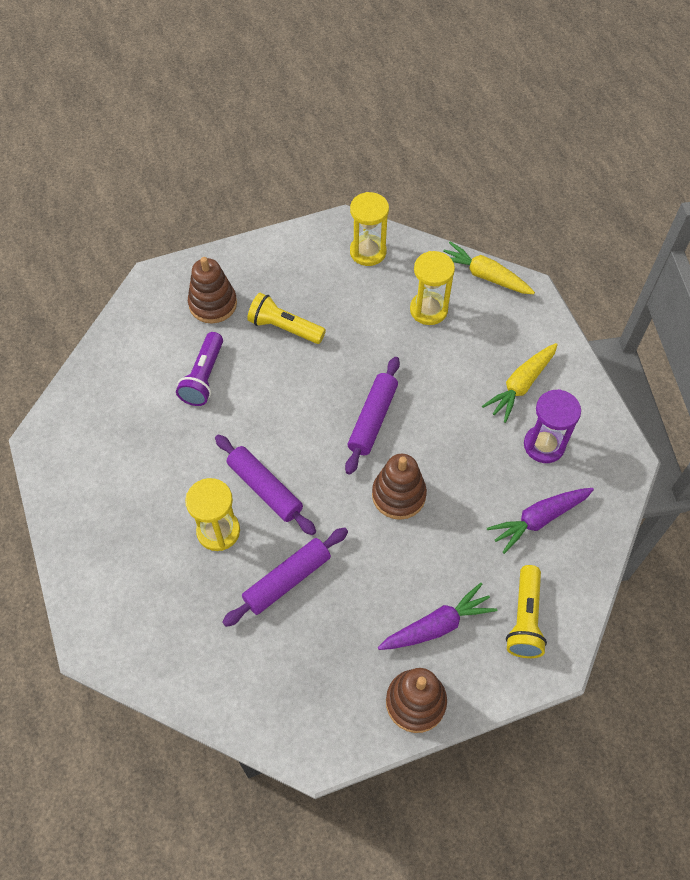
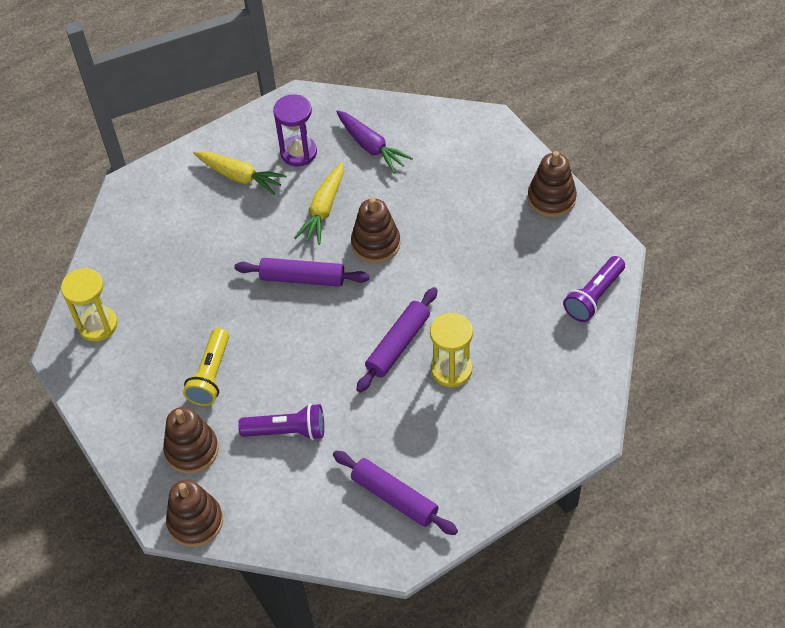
camera: 100 degrees left, 5 degrees down
purple rolling pin [222,527,348,627] -> purple rolling pin moved to [333,451,458,535]
purple carrot [378,583,497,650] -> none
yellow hourglass [410,251,455,325] -> none
yellow carrot [443,241,535,294] -> yellow carrot moved to [294,163,344,245]
yellow flashlight [506,565,547,658] -> none
none -> brown stacking toy [166,480,223,547]
none -> purple flashlight [563,256,625,322]

